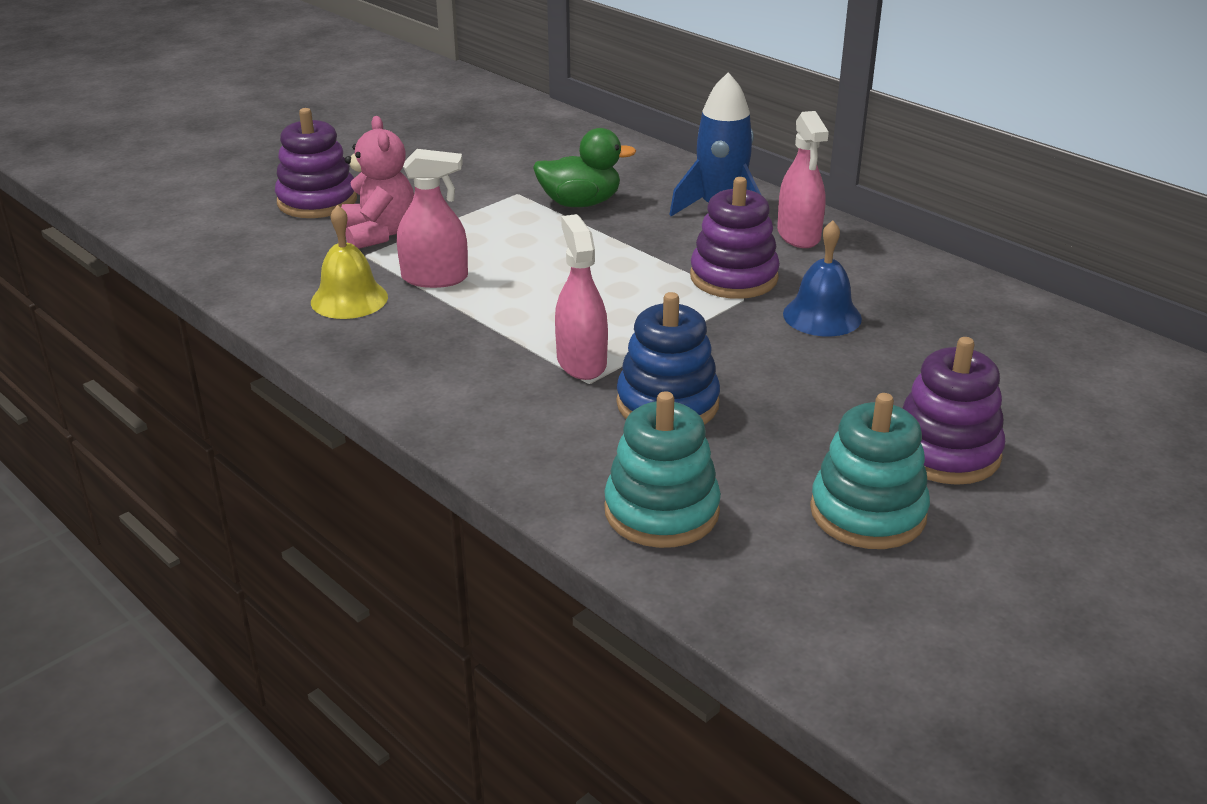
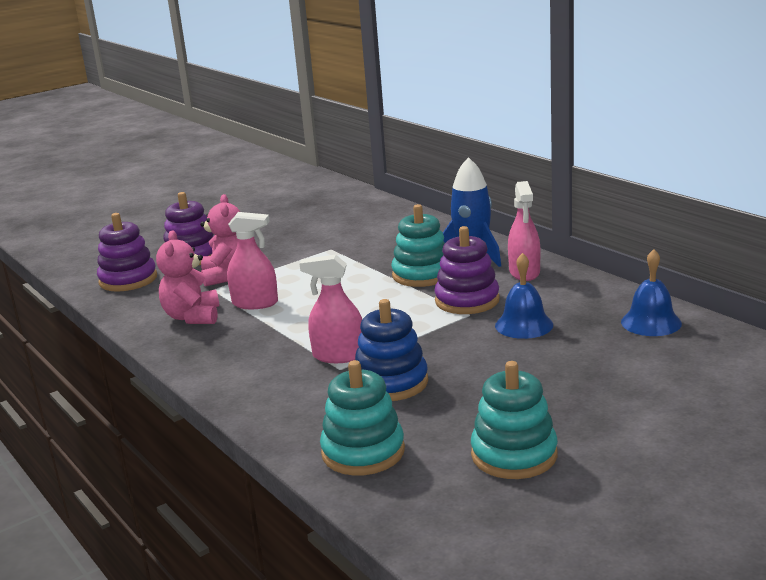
camera: 10 degrees right, 10 degrees down
yellow bell [311,205,388,319] -> pink teddy bear [156,230,219,324]
green duck [533,128,636,207] -> none
pink spray bottle [555,214,608,380] -> pink spray bottle turned 75 degrees counterclockwise [299,255,362,363]
purple stacking toy [902,337,1005,485] -> purple stacking toy moved to [97,213,157,292]
none -> turquoise stacking toy [391,204,445,287]
none -> blue bell [621,249,682,336]

